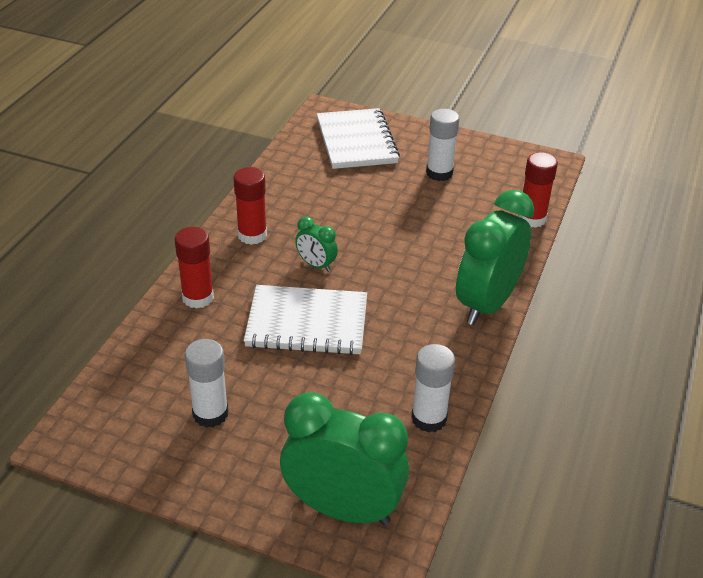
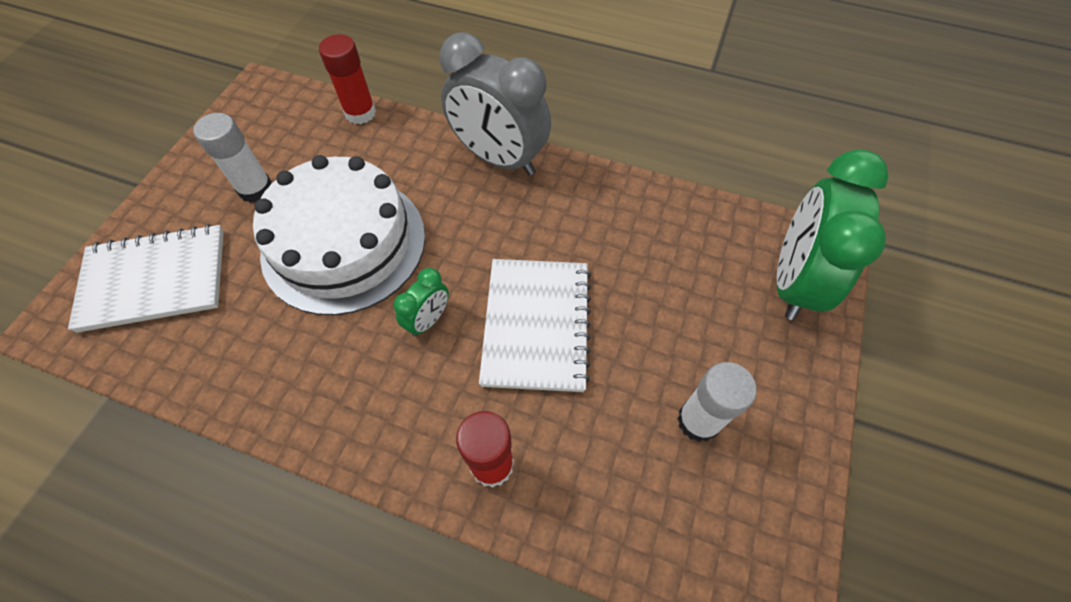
camera: 90 degrees left, 20 degrees up
red glue stick [233,167,267,245] -> none
white glue stick [411,344,455,433] -> none
green clock [456,190,534,325] -> grey clock [440,32,551,175]
none -> white cake [253,155,425,315]

